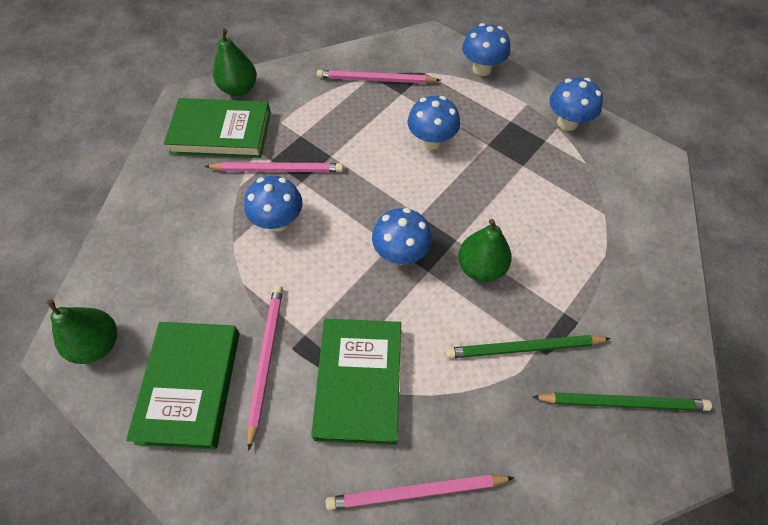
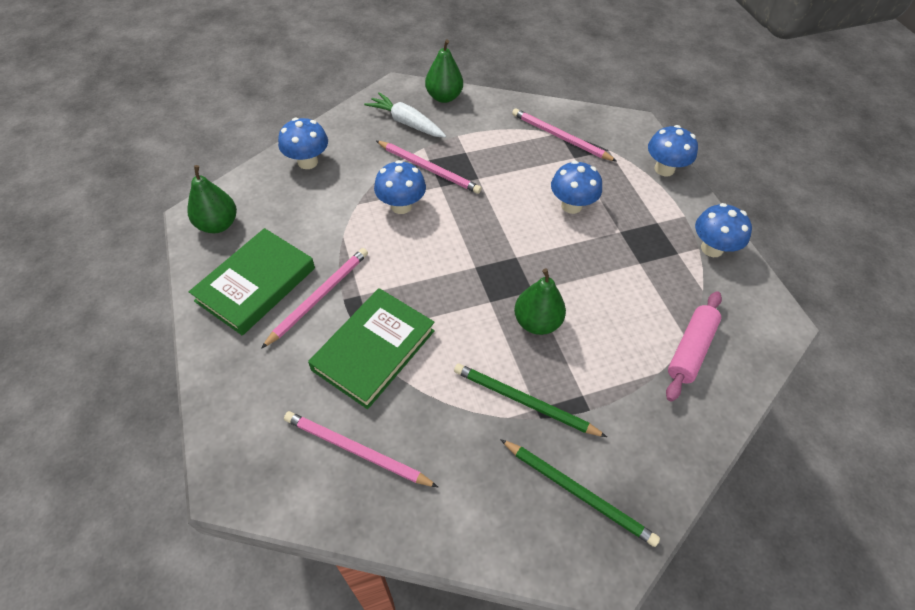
camera: 30 degrees right, 5 degrees down
green book [164,98,271,158] -> white carrot [364,92,446,138]
blue mushroom [372,208,432,264] -> blue mushroom moved to [278,118,328,169]
none -> pink rolling pin [666,291,722,402]

